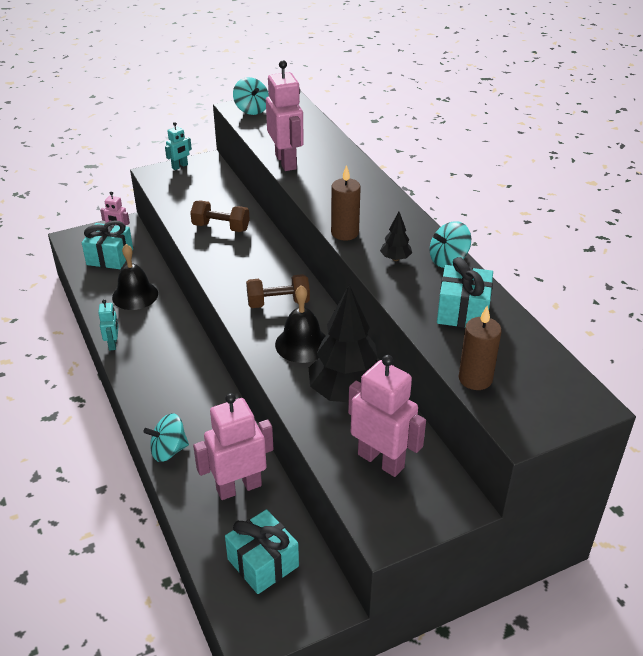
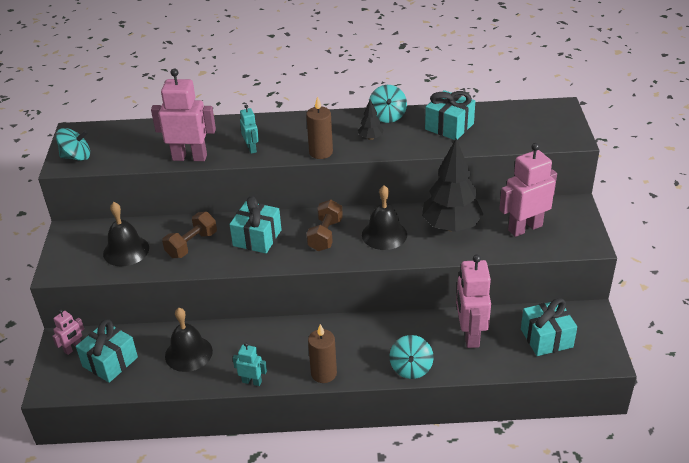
camera: 65 degrees left, 0 degrees up
turquoise robot [165,122,192,170] -> turquoise robot moved to [240,104,259,154]
brown candle [458,306,502,390] -> brown candle moved to [308,324,337,383]
none -> black bell [103,202,149,266]
none -> turquoise gift [229,196,282,253]

